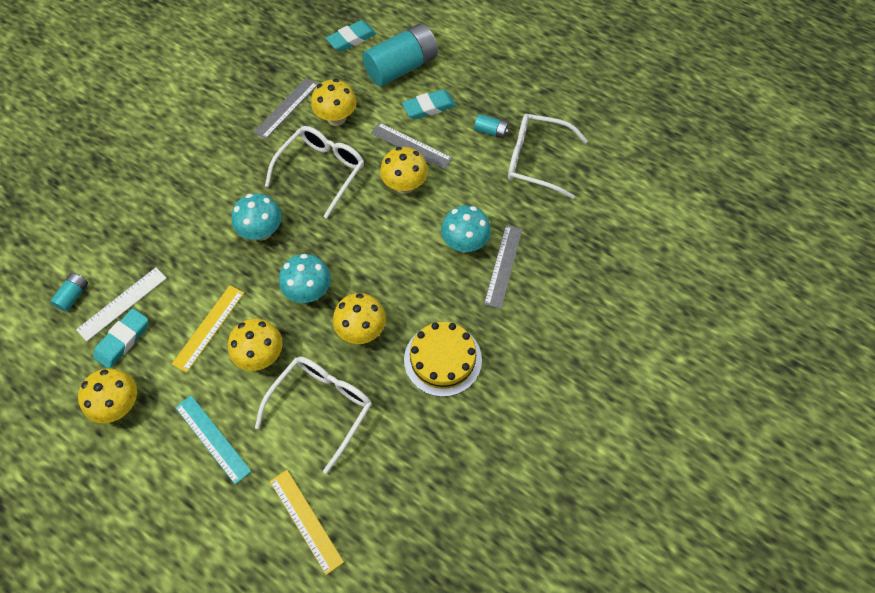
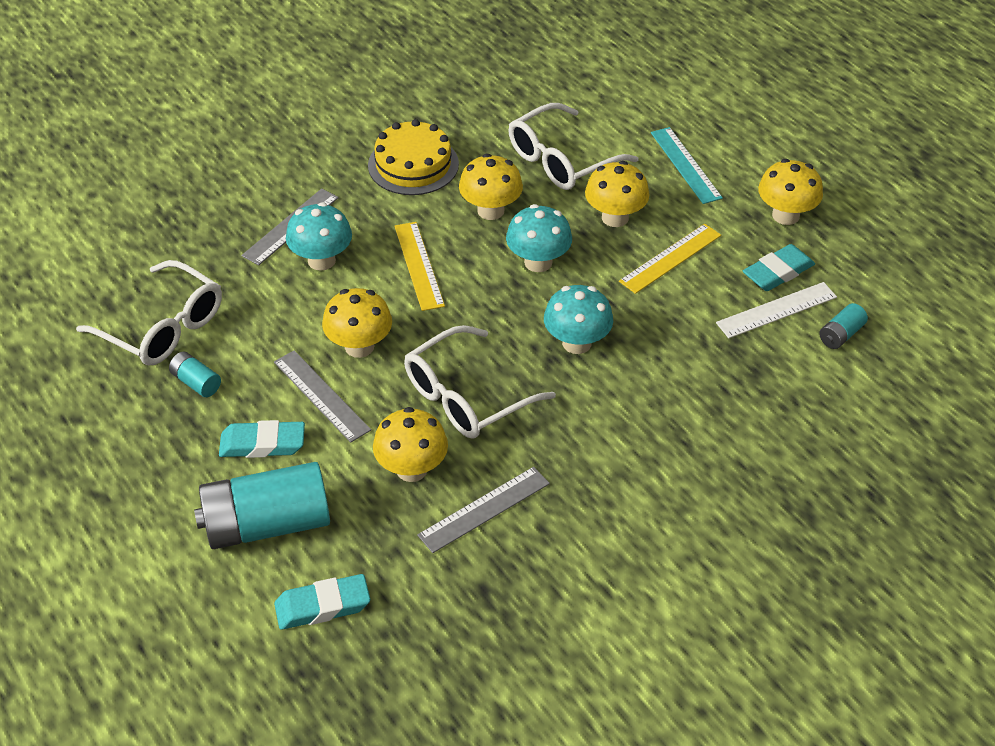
camera: 160 degrees left, 15 degrees down
yellow ruler [270,470,344,575] -> yellow ruler moved to [394,222,445,311]

